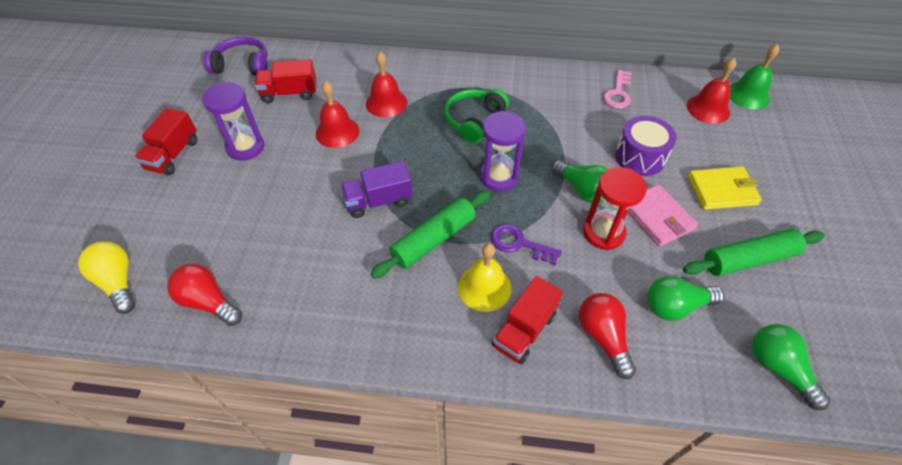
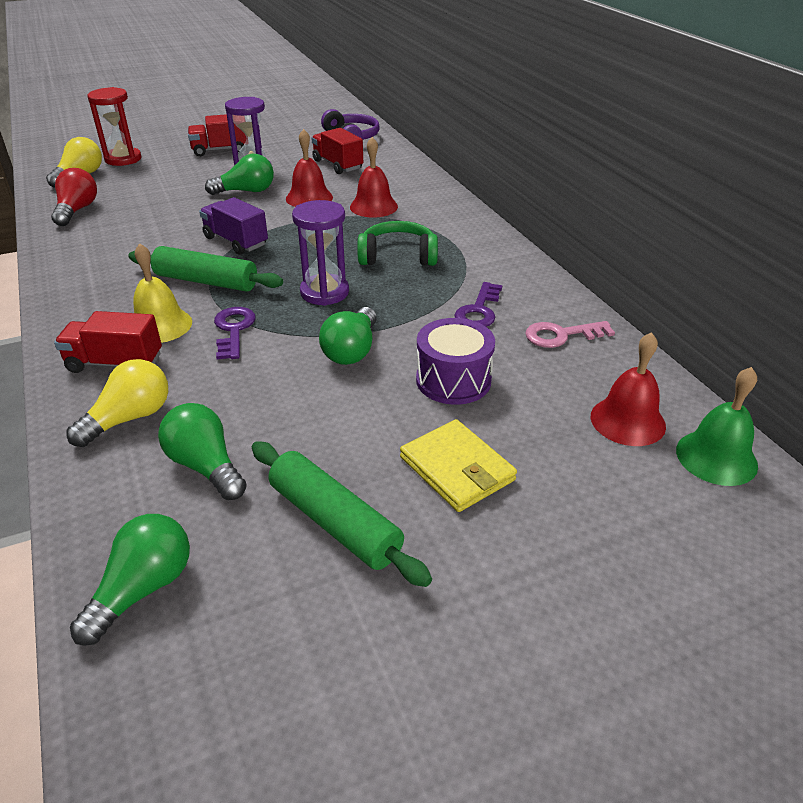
camera: 60 degrees right, 15 degrees down
red light bulb [579,293,636,379] -> yellow light bulb [67,359,168,447]
red hourglass [583,167,647,250] -> red hourglass moved to [87,87,142,166]
pink wallet [628,184,698,247] -> none
none -> green light bulb [205,154,274,195]
none -> purple key [455,282,503,327]

